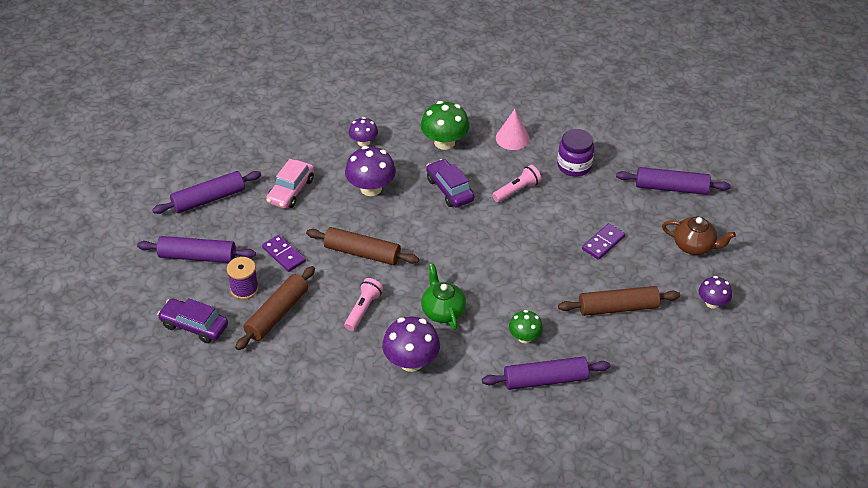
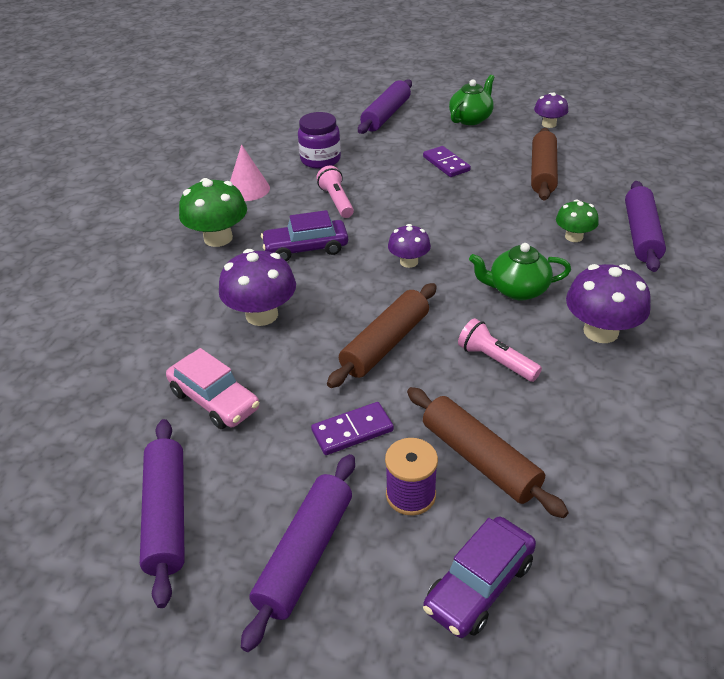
camera: 70 degrees left, 5 degrees down
purple mushroom [349,117,378,147] -> purple mushroom moved to [388,224,431,268]
brown teapot [662,217,736,255] -> green teapot [449,75,495,125]

